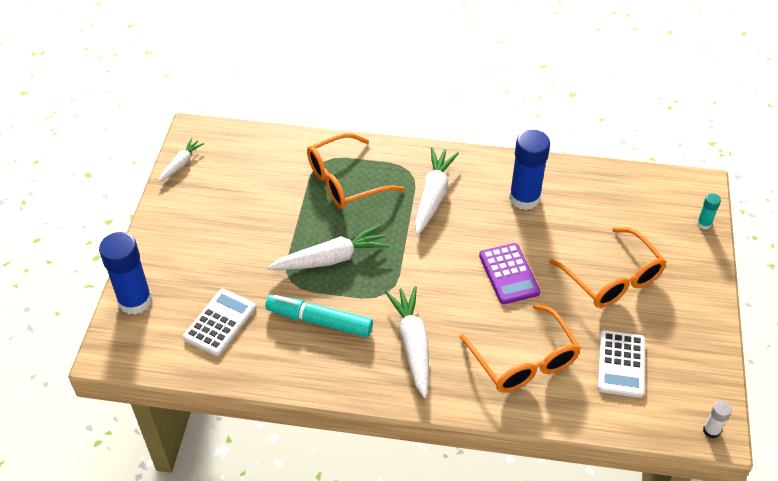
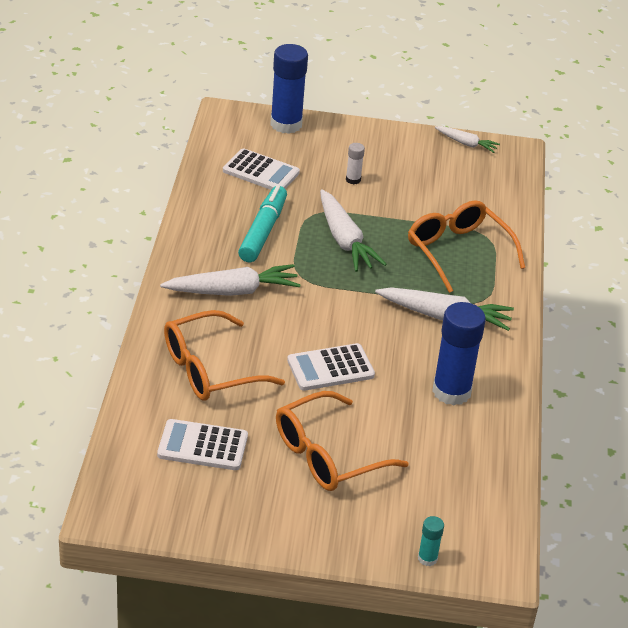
camera: 85 degrees right, 10 degrees down
purple calculator [479,243,540,304] -> white calculator [287,343,375,391]
white glue stick [703,401,732,438] -> white glue stick moved to [346,143,365,184]

